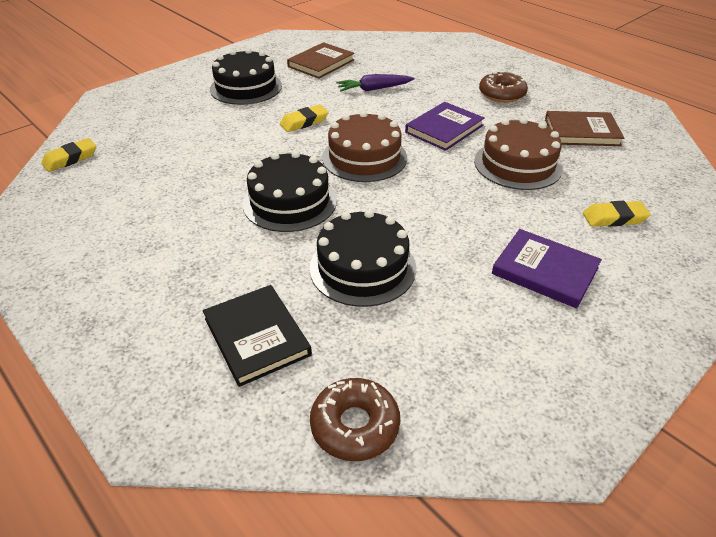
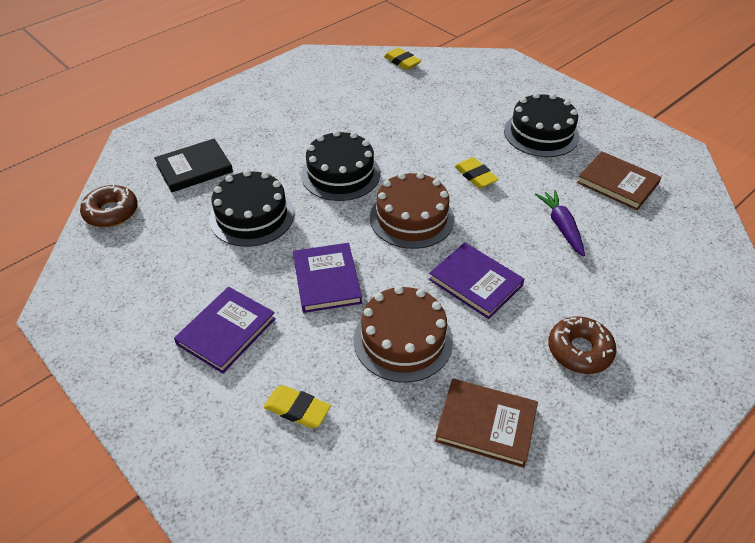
camera: 90 degrees right, 5 degrees up
brown book [545,111,624,146] -> brown book turned 75 degrees counterclockwise [435,379,538,468]
yellow eraser [583,201,651,227] -> yellow eraser turned 60 degrees counterclockwise [264,385,331,428]
none -> purple book [293,243,362,313]

